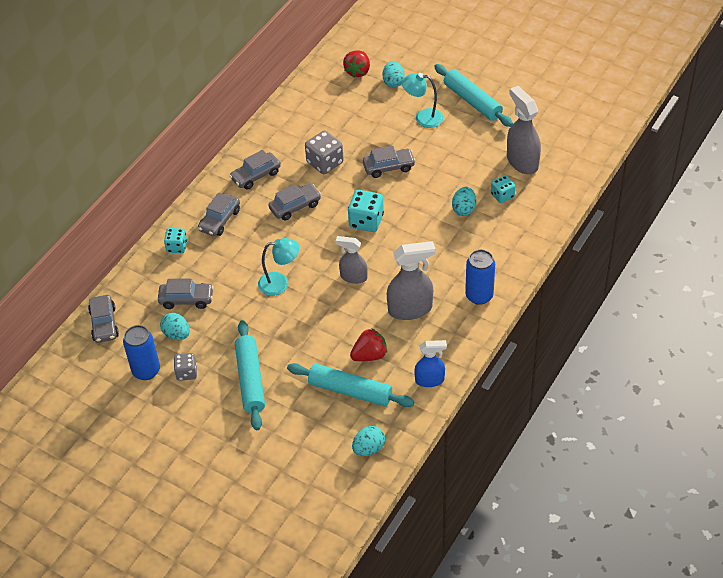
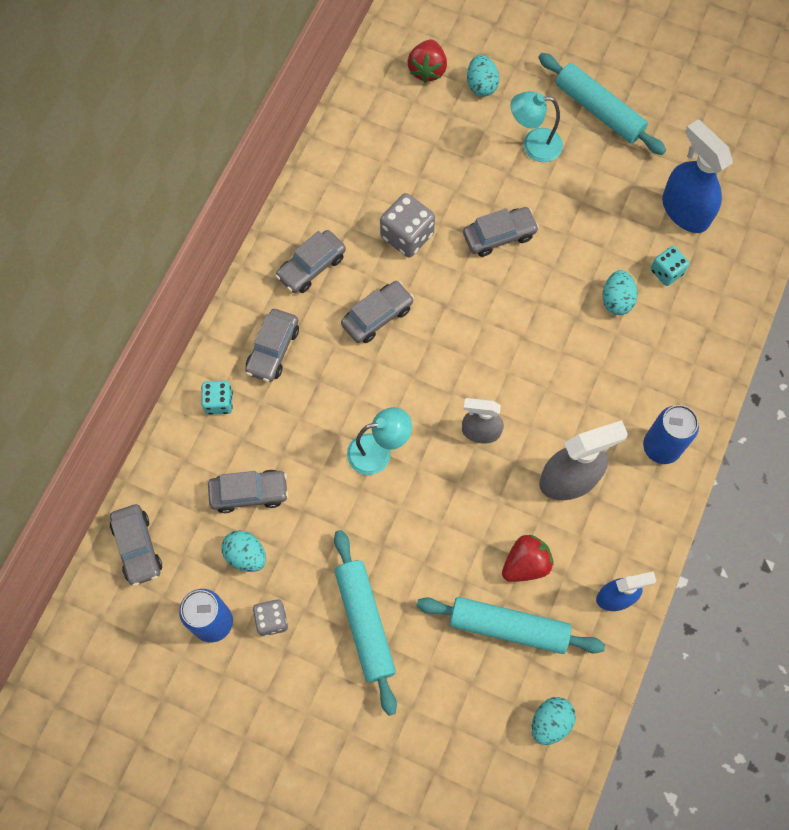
camera: 10 degrees left, 20 degrees up
turquoise dice [348,190,384,232] -> none
grey spray bottle [507,86,541,174] -> blue spray bottle [662,120,733,233]

